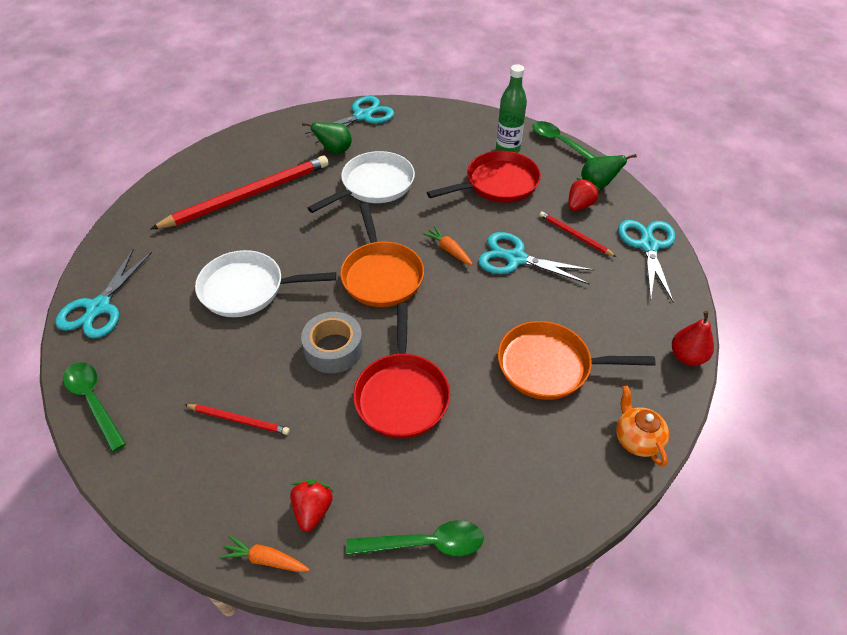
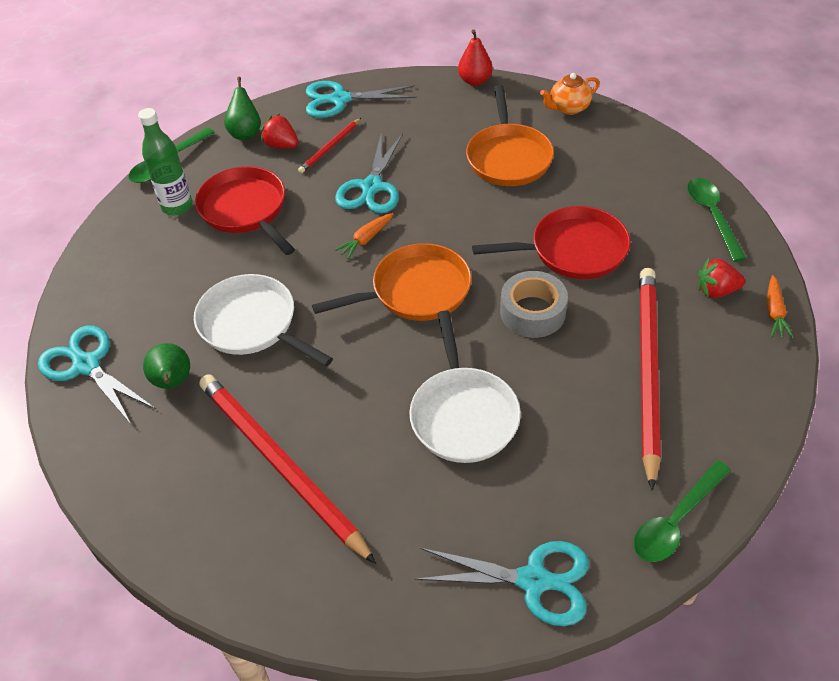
camera: 95 degrees left, 0 degrees up
red pencil [185,404,290,435] -> red pencil [639,268,661,490], size x2.18

